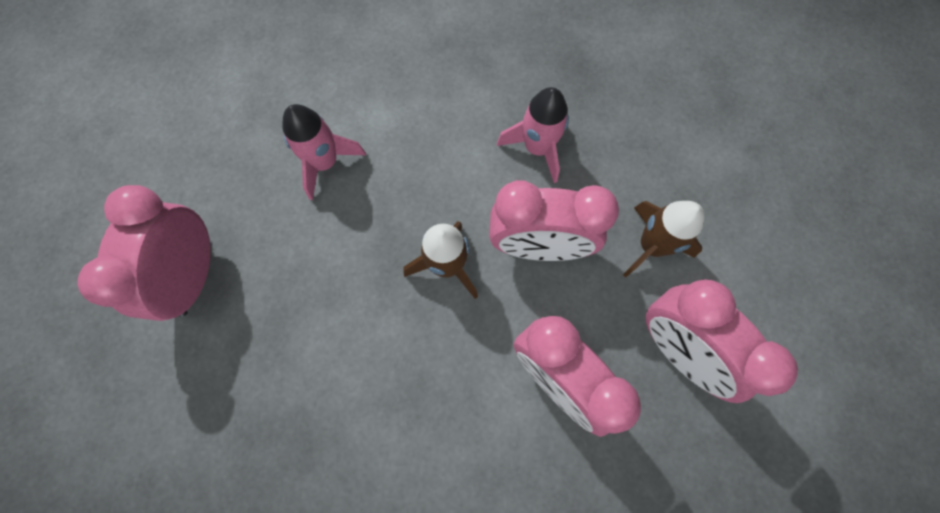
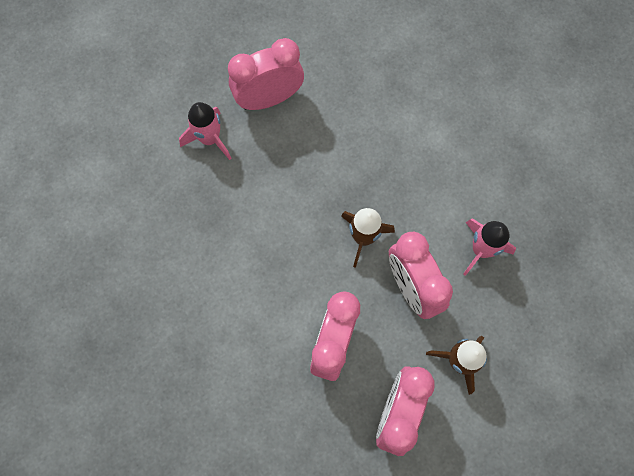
camera: 60 degrees right, 0 degrees up
pink rocket [282,104,366,200] -> pink rocket moved to [179,102,232,160]

